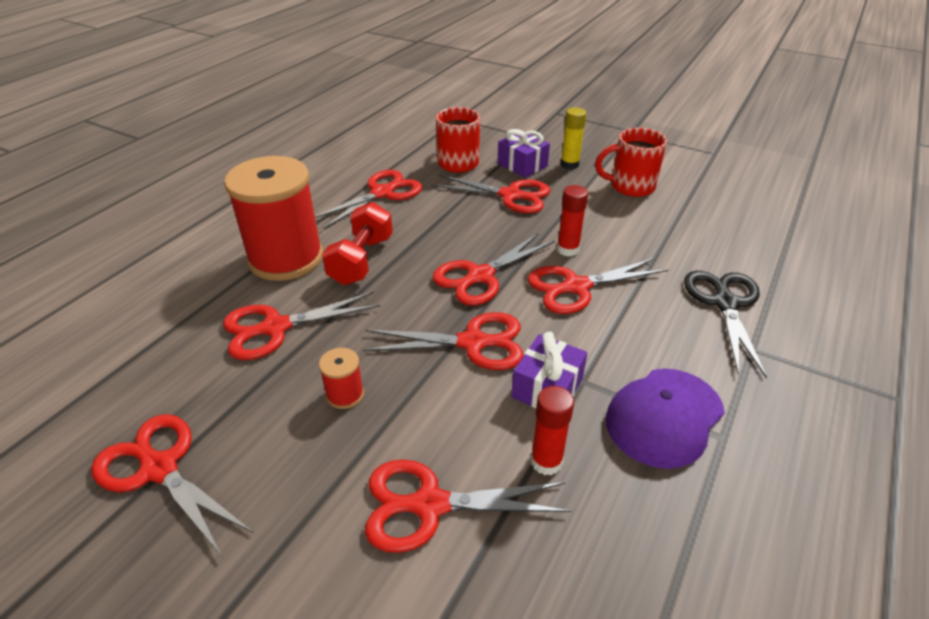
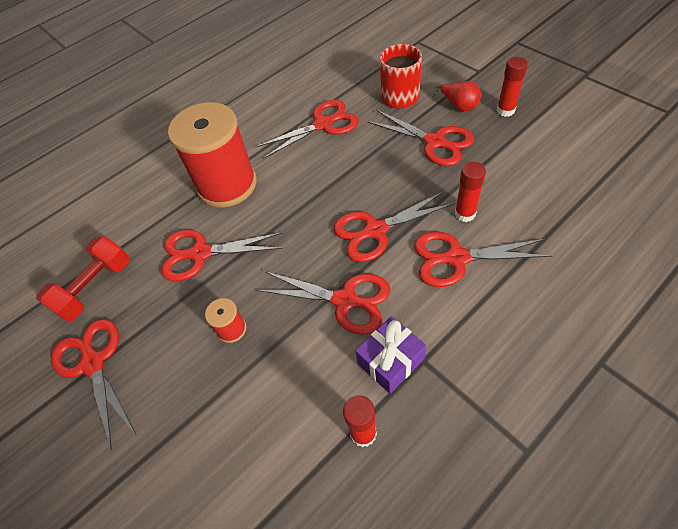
camera: 25 degrees right, 15 degrees up
red dumbbell [322,202,393,285] -> red dumbbell moved to [36,236,130,322]
red scissors [365,460,571,553] -> none
purple gift [497,129,550,178] -> red pear [433,81,481,111]
yellow glue stick [561,108,587,169] -> red glue stick [497,57,528,117]
red mug [595,128,667,197] -> none
purple cap [606,369,725,469] -> none
black scissors [684,271,767,378] -> none

